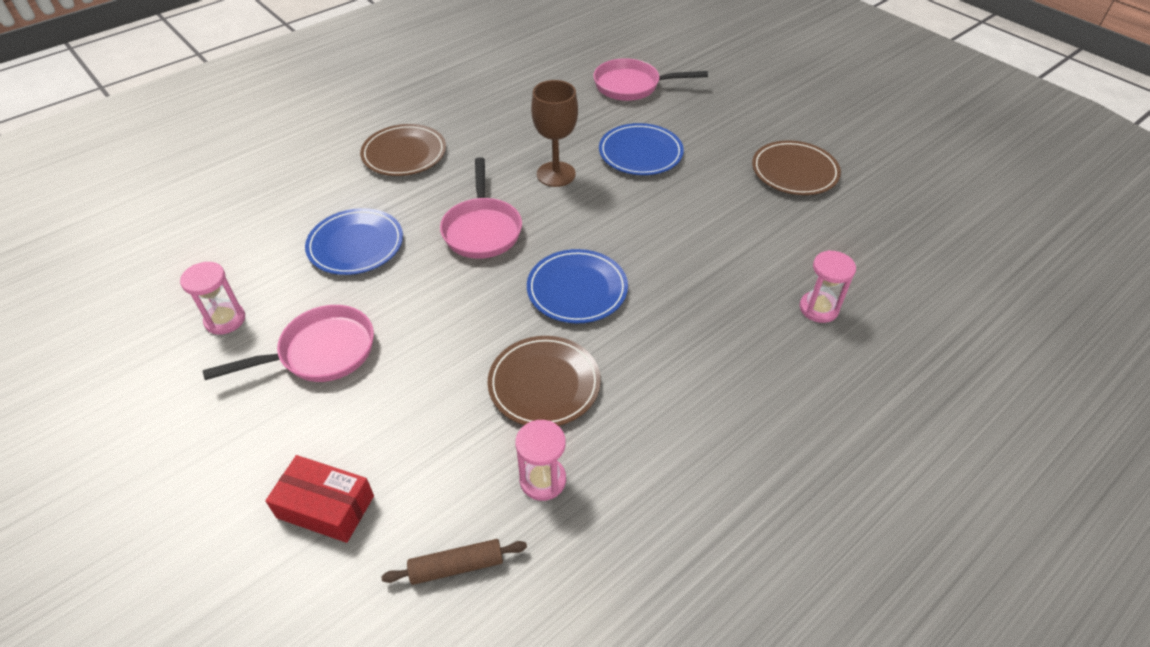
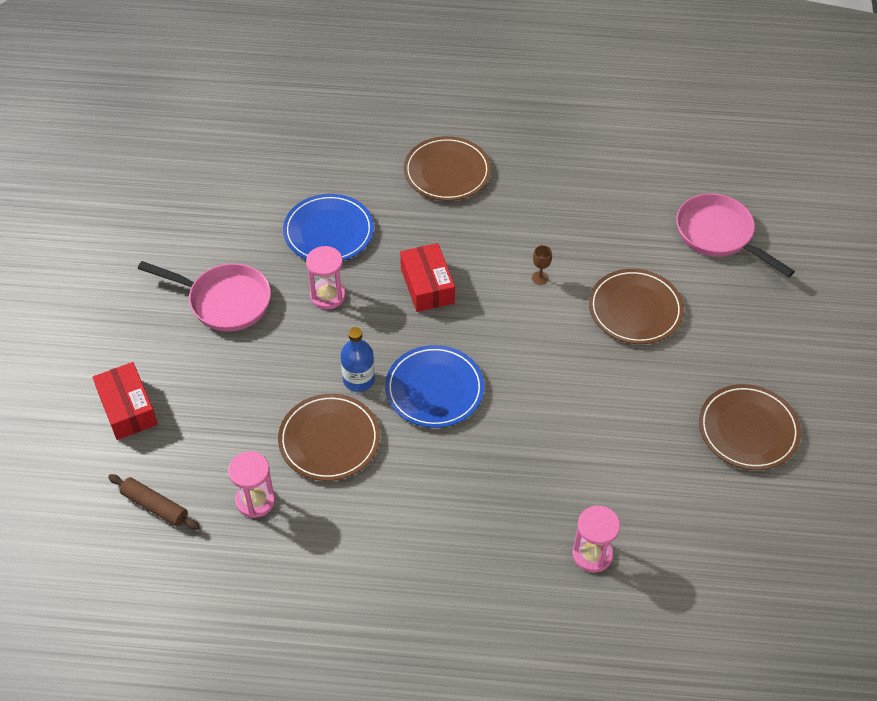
camera: 45 degrees right, 5 degrees up
pink hourglass [180,262,245,335] -> pink hourglass moved to [306,246,345,309]
pink pan [440,157,522,259] -> red box [400,243,455,312]
brown goblet [531,80,578,187] -> brown goblet [532,245,552,285], size x0.41
blue plate [599,123,684,175] -> brown plate [589,269,684,344]
none -> blue bottle [341,327,375,392]

